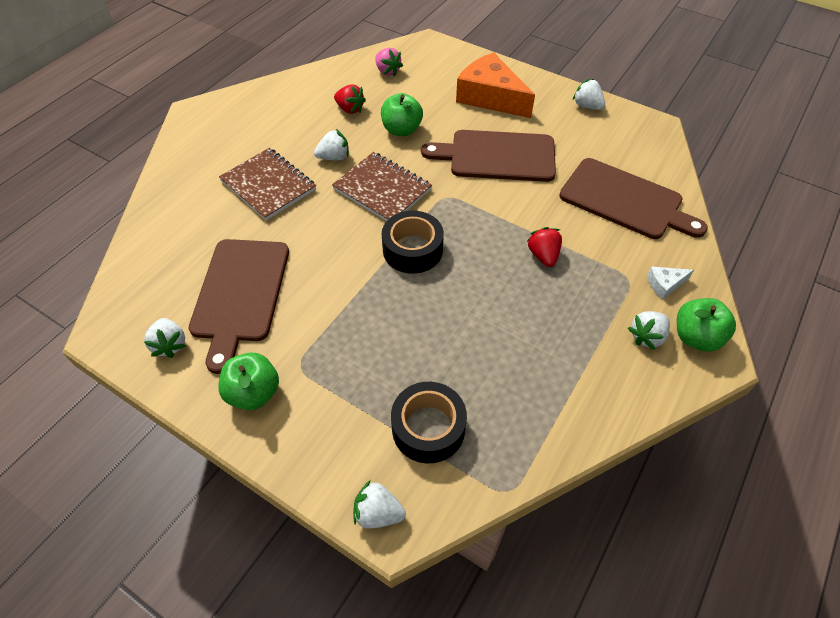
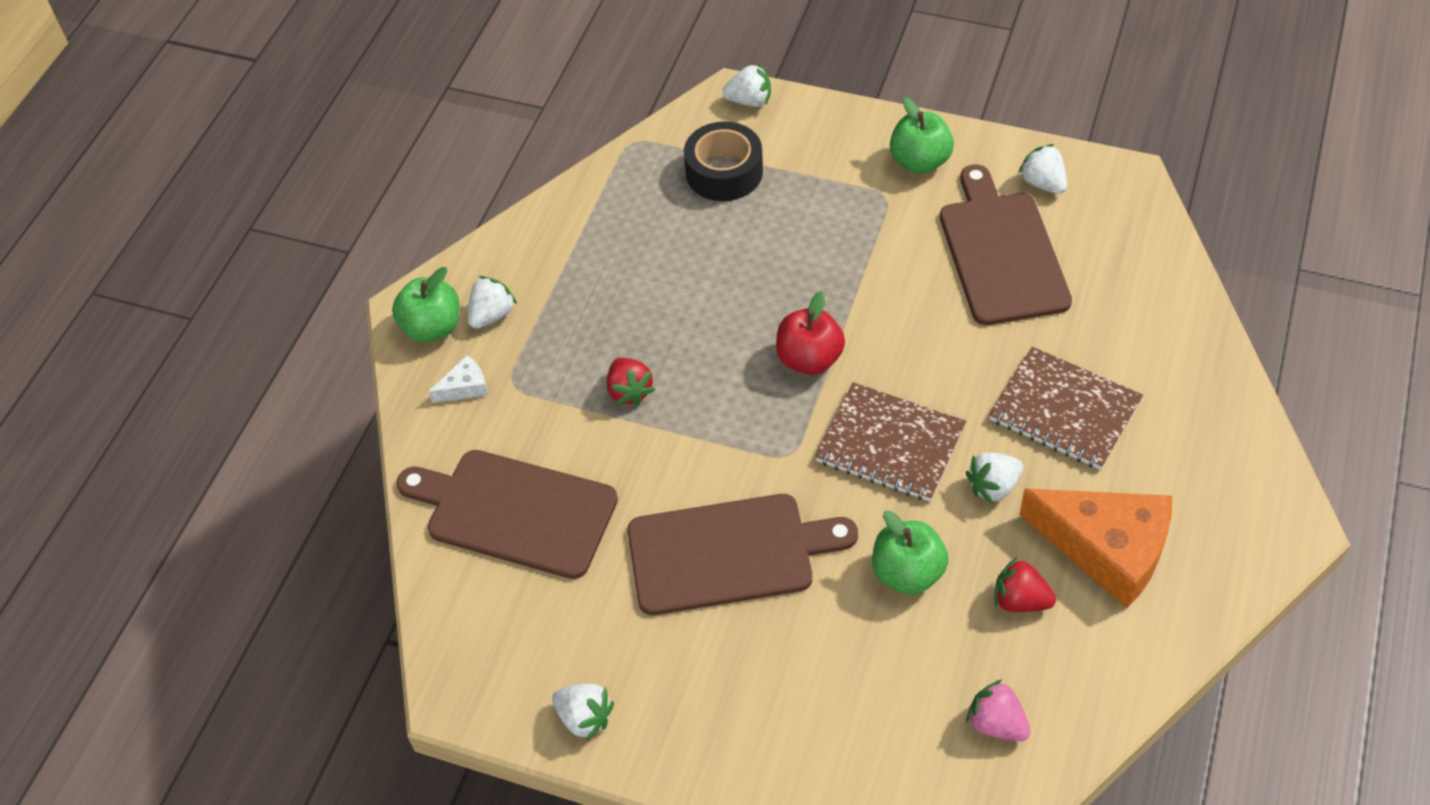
camera: 170 degrees right, 0 degrees up
black tape [382,211,444,274] -> red apple [776,291,845,375]
orange cheese [456,52,535,118] -> orange cheese moved to [1019,489,1172,608]

